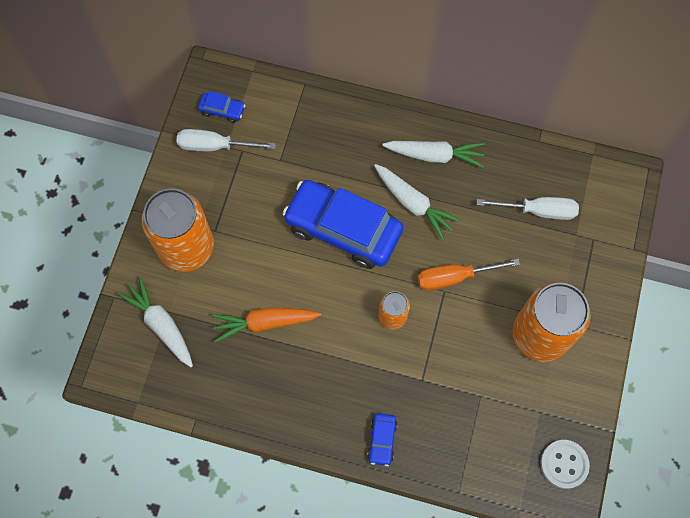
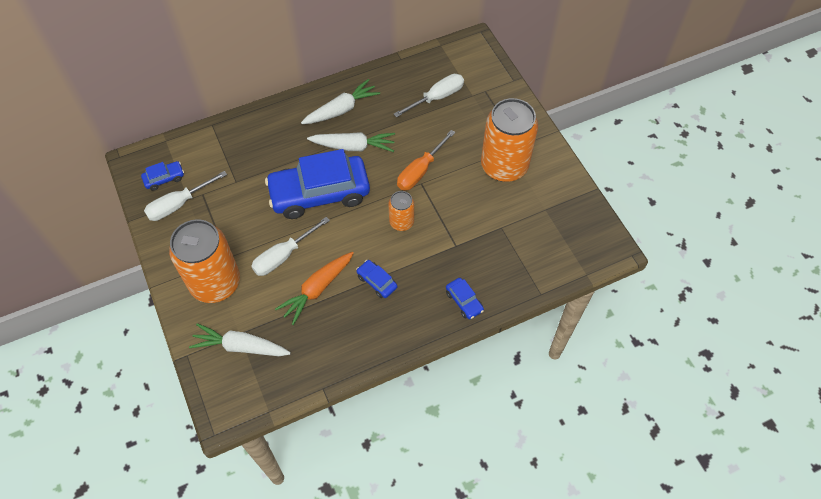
camera: 40 degrees left, 10 degrees down
white button [540,440,590,489] -> none
none -> white screwdriver [251,217,330,276]
none -> blue car [356,260,398,298]

